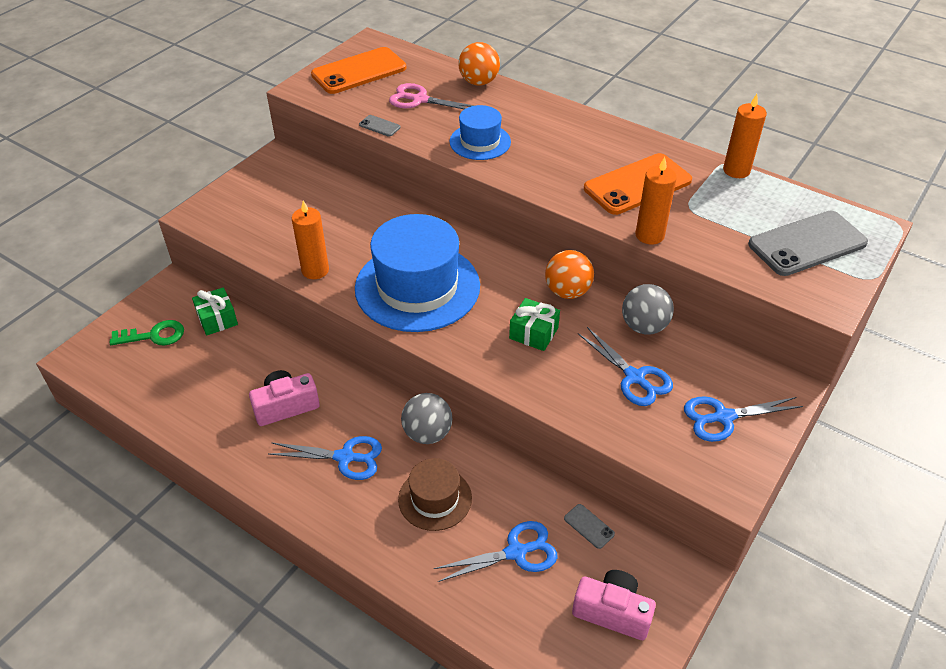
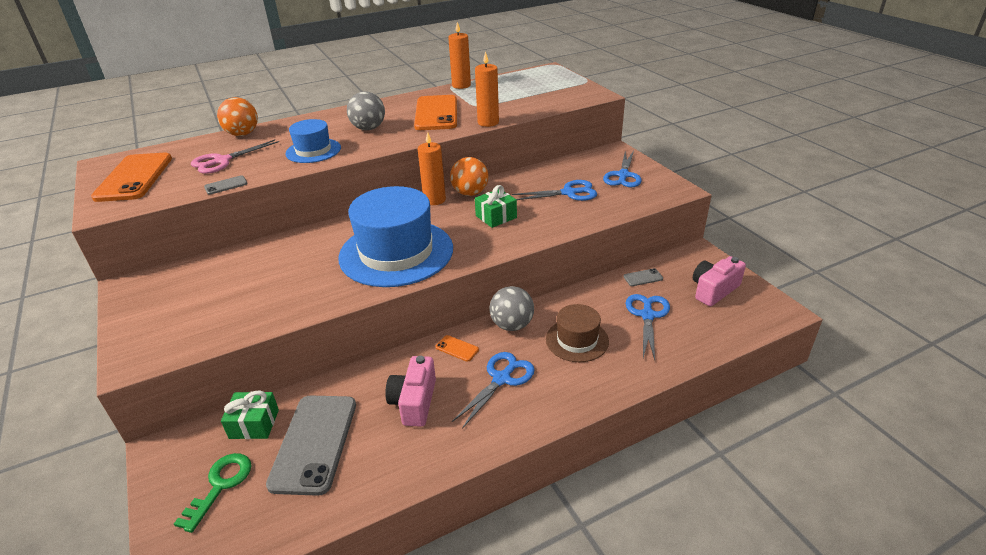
camera: 60 degrees left, 10 degrees down
orange candle [292,200,329,279] -> orange candle moved to [418,132,446,205]
grey ball [622,284,674,335] -> grey ball moved to [347,91,385,130]
grey phone [748,211,868,276] -> grey phone moved to [266,395,356,496]
none -> orange phone [436,335,479,362]

